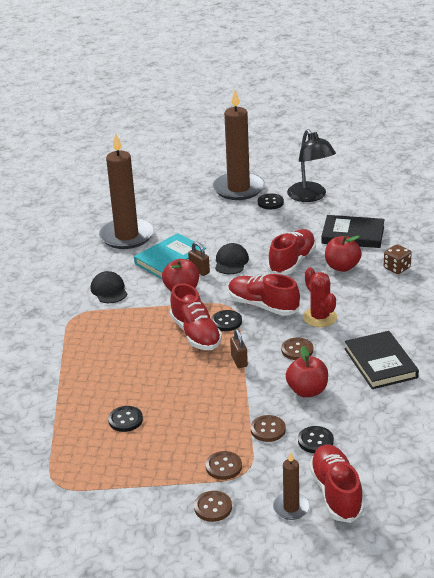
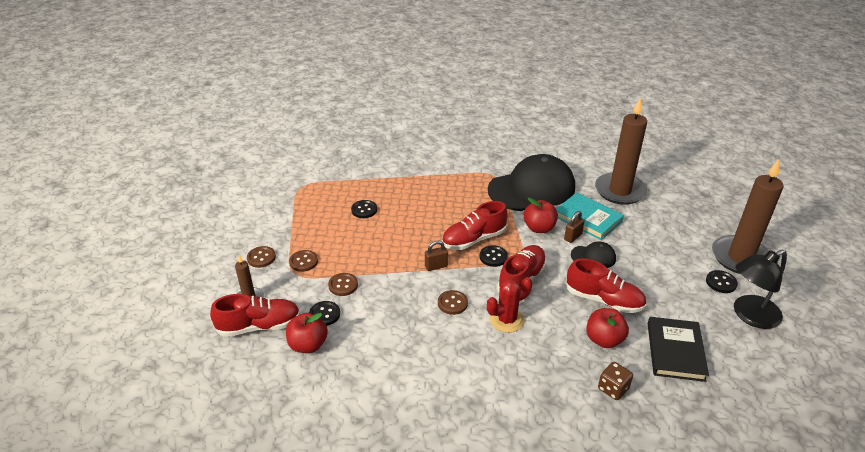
camera: 85 degrees right, 5 degrees up
black cap [91,271,127,303] -> black cap [488,154,575,211], size x2.29
red apple [286,346,328,397] -> red apple moved to [286,313,328,353]
black book [344,331,419,389] -> none

